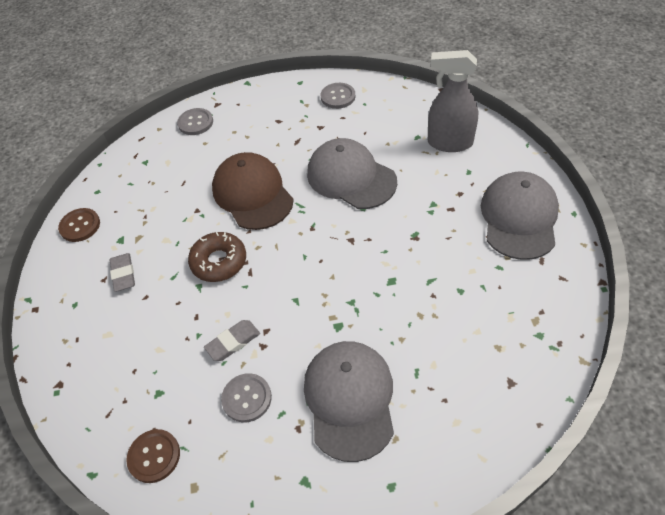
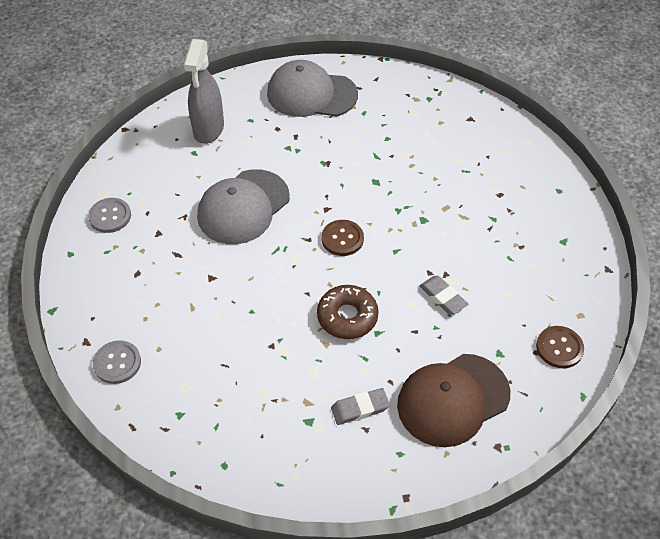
camera: 95 degrees left, 0 degrees up
brown button [58,208,100,242] -> brown button moved to [322,220,364,256]
brown cap [212,152,294,230] -> brown cap moved to [397,354,510,447]
grey button [221,373,272,422] -> none
grey cap [304,341,394,462] -> none

